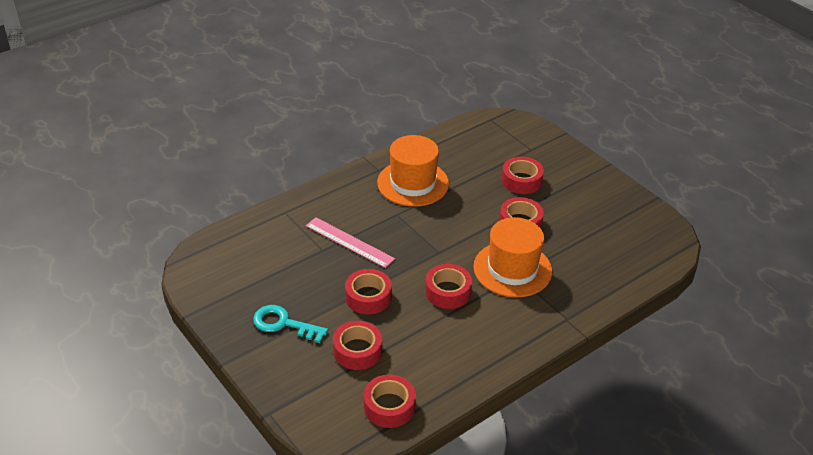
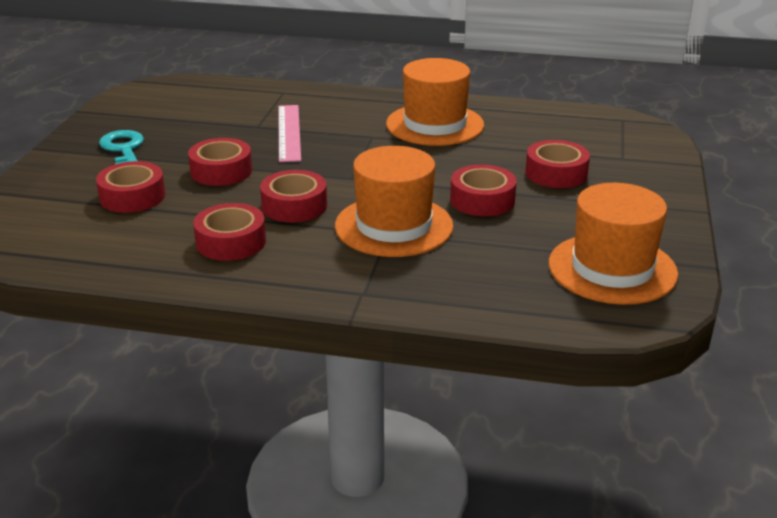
camera: 50 degrees right, 10 degrees down
red tape [364,374,416,428] -> red tape moved to [193,203,266,261]
none -> orange hat [549,183,678,305]

